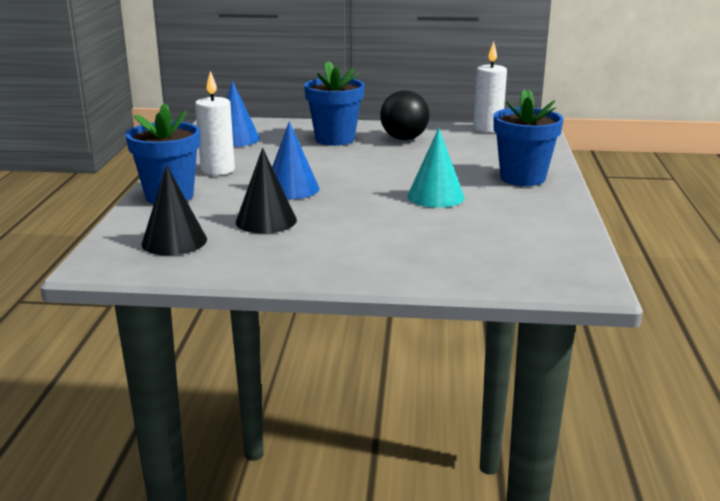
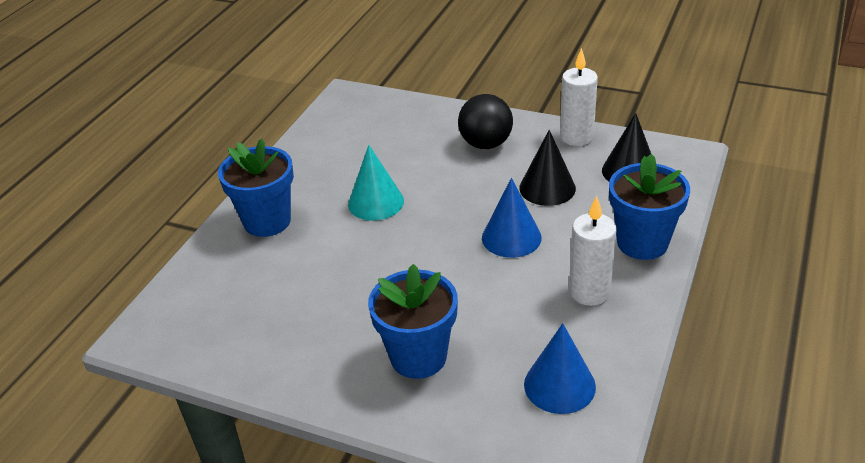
camera: 160 degrees left, 15 degrees up
black ball [380,90,430,140] -> black ball moved to [458,94,513,149]
white candle [473,42,507,133] -> white candle moved to [560,48,598,146]

